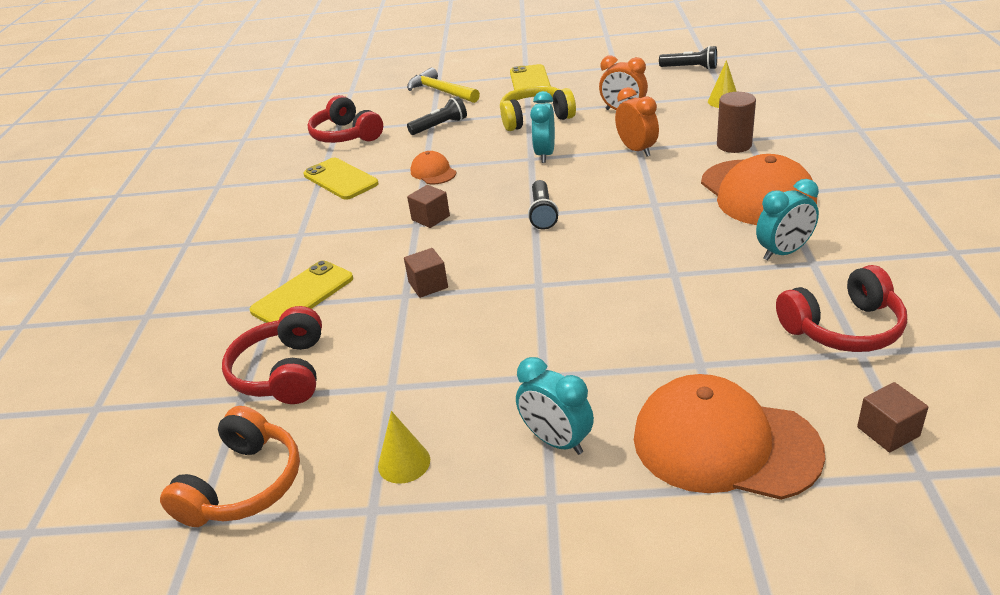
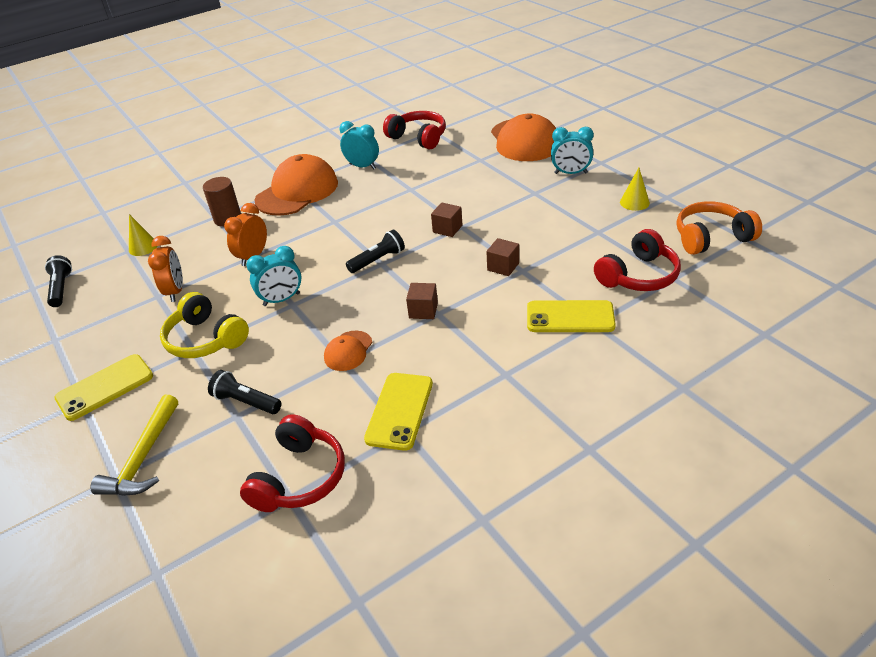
camera: 125 degrees left, 5 degrees up
turquoise clock [516,357,594,455] -> turquoise clock turned 90 degrees clockwise [551,127,594,174]
brown cube [857,382,929,453] -> brown cube moved to [431,202,462,237]

